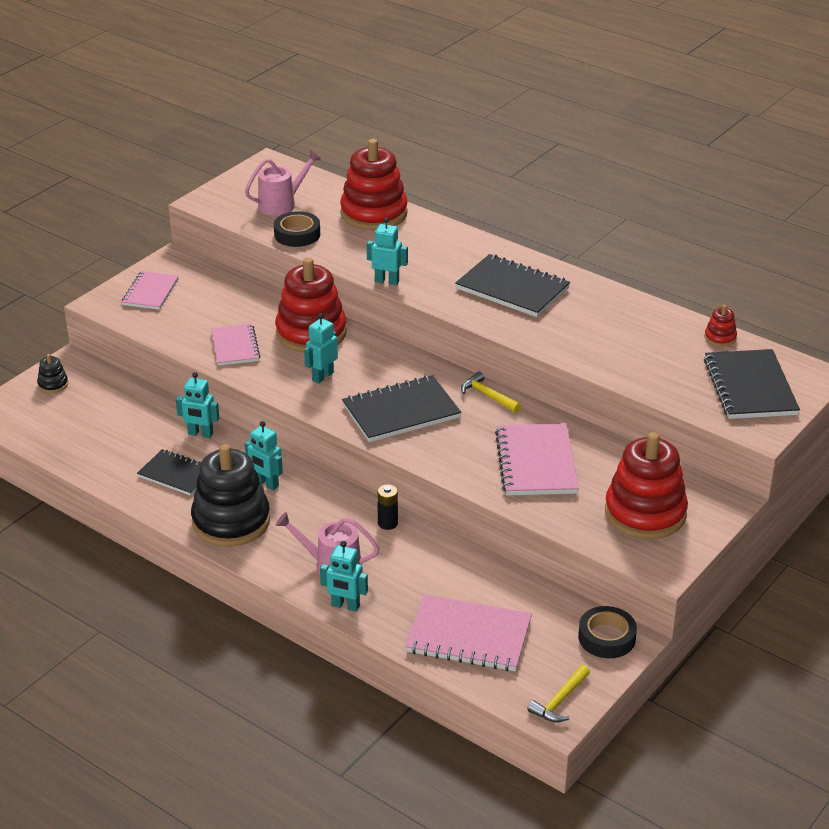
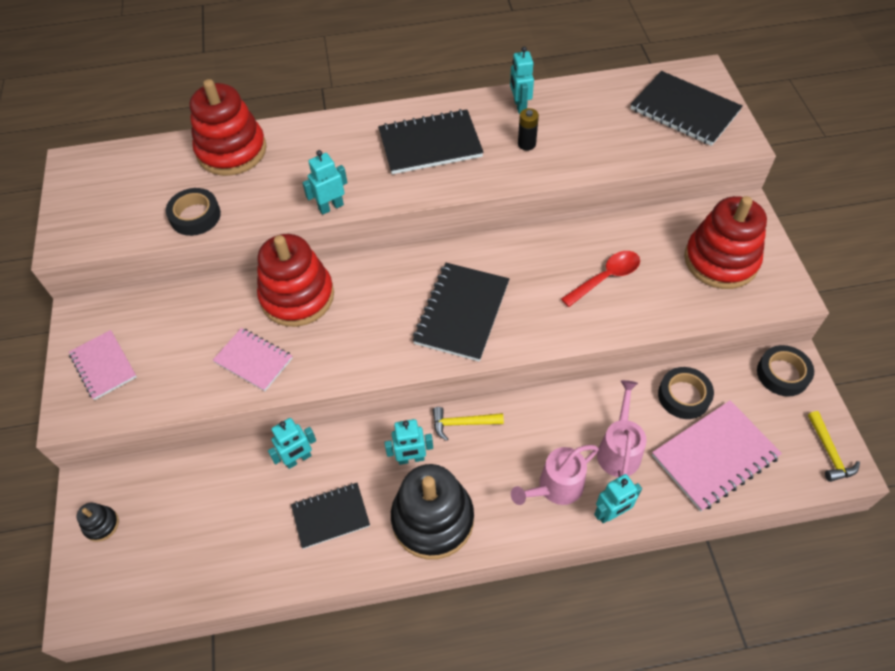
camera: 45 degrees left, 20 degrees up
pink watering can [245,150,321,216] -> pink watering can moved to [597,380,647,477]
turquoise robot [304,313,338,384] -> turquoise robot moved to [510,46,534,114]
black battery [377,484,398,530] -> black battery moved to [518,108,539,150]
yellow hammer [461,372,521,413] -> yellow hammer moved to [433,407,504,441]
pink notebook [495,423,579,496] -> red spoon [561,251,640,307]
red stacking toy [705,305,737,347] -> none
none -> black tape [658,367,714,419]

